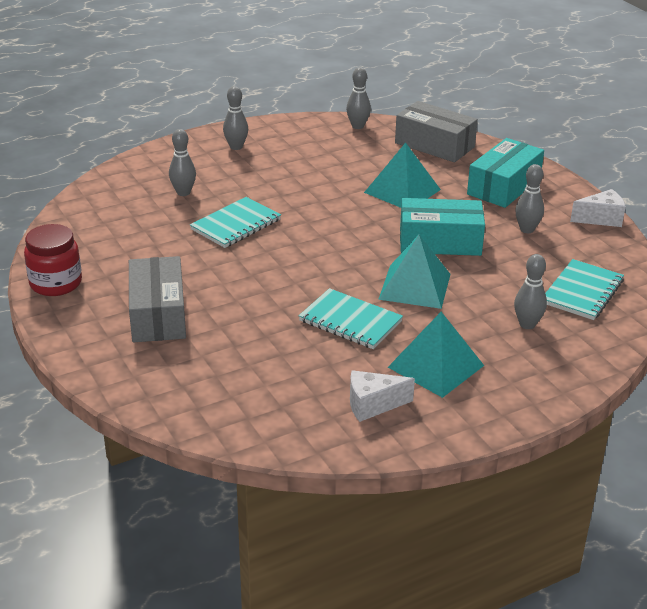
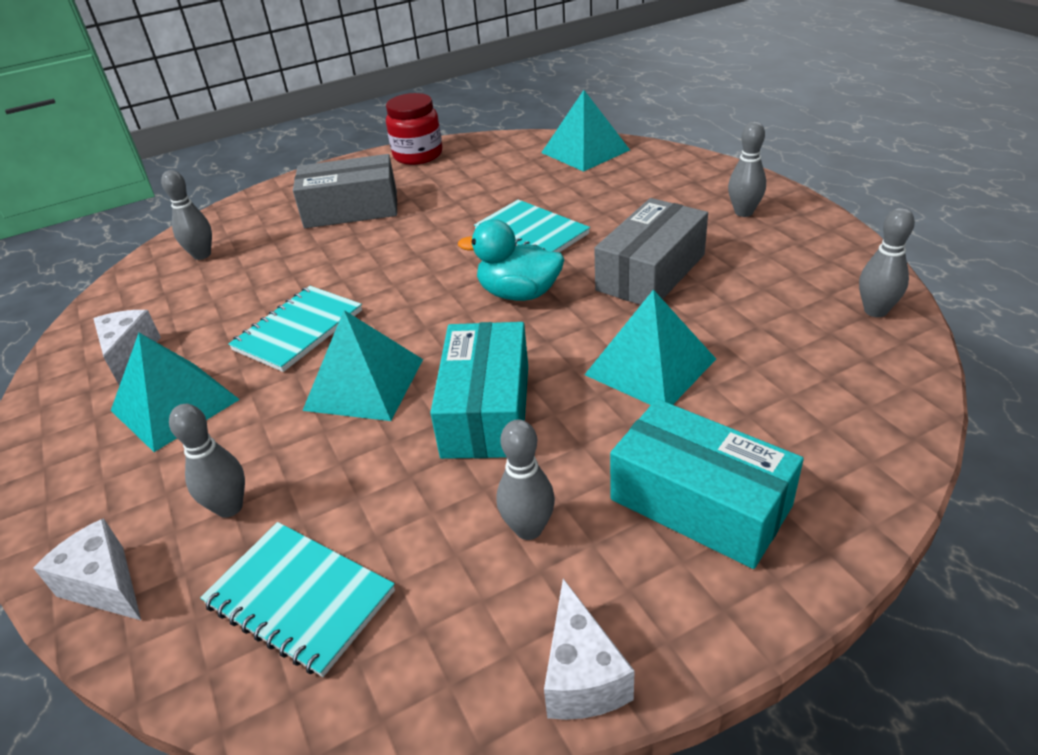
camera: 95 degrees right, 5 degrees up
grey bowling pin [169,129,196,196] -> grey bowling pin moved to [161,170,212,260]
grey box [395,101,478,162] -> grey box moved to [594,198,708,305]
none -> white cheese [33,518,141,620]
none -> turquoise duck [458,219,564,301]
none -> turquoise pyramid [541,90,630,172]

